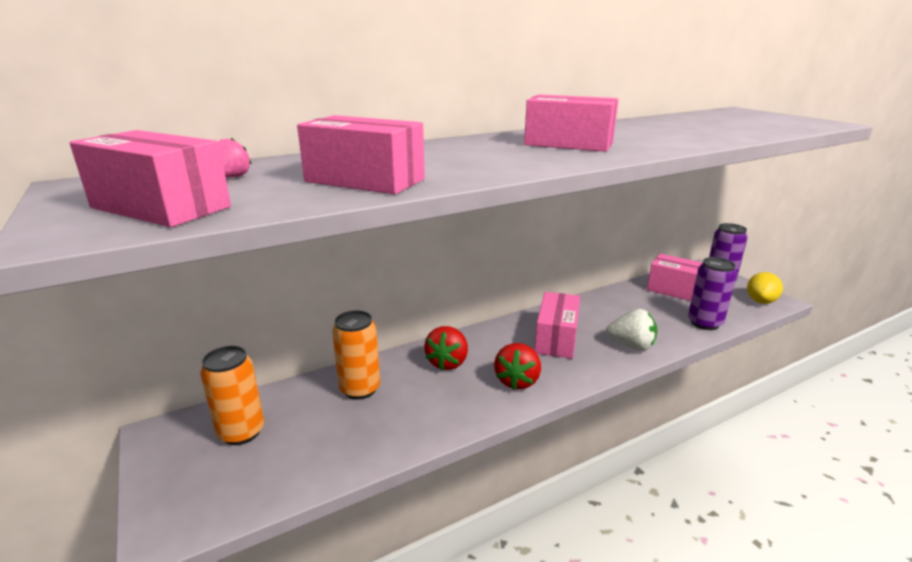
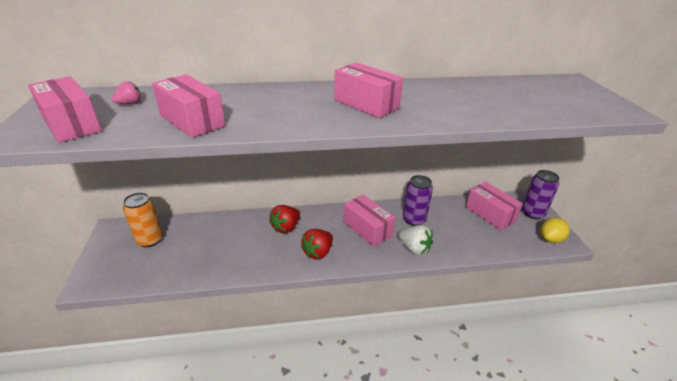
camera: 20 degrees right, 10 degrees up
orange can [332,310,380,400] -> none
pink box [535,292,580,359] -> pink box turned 75 degrees counterclockwise [344,195,395,247]
purple can [688,257,737,330] -> purple can moved to [403,175,433,226]

